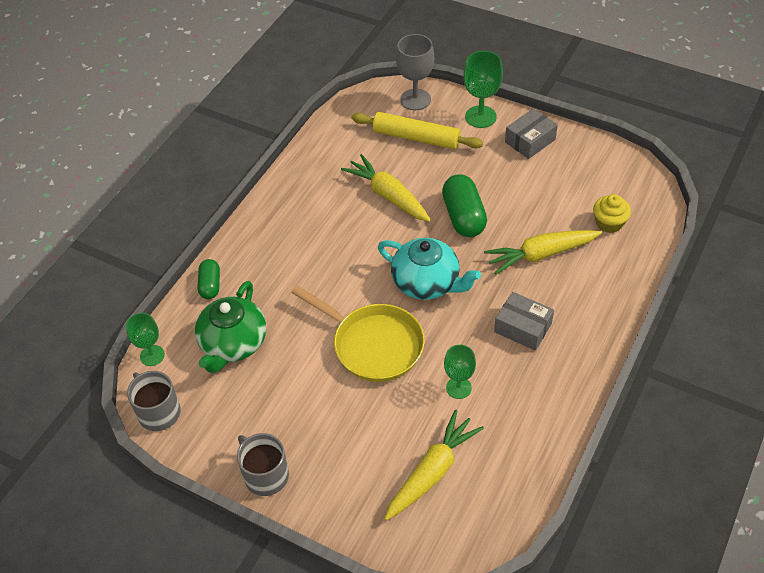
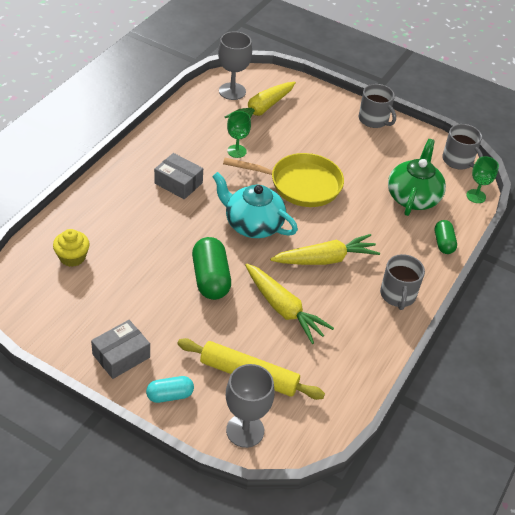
camera: 175 degrees right, 5 degrees down
yellow pan [292,285,425,382] -> yellow pan turned 150 degrees clockwise [223,153,344,207]
green goblet [463,51,503,128] -> turquoise capsule [146,376,194,403]
yellow carrot [484,230,602,275] -> yellow carrot moved to [270,234,380,265]
none -> grey goblet [218,31,252,100]
none -> grey mug [380,254,425,310]

